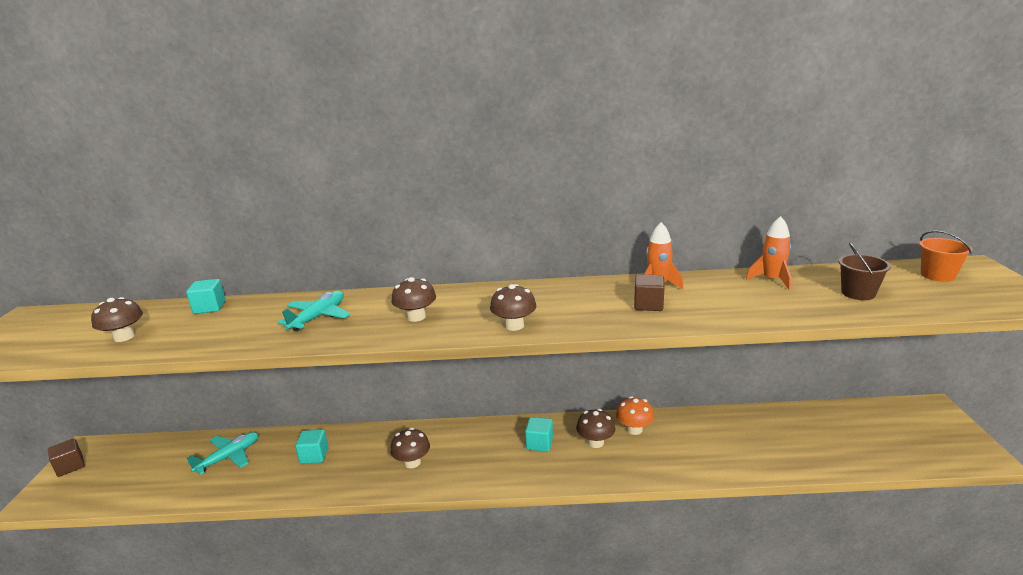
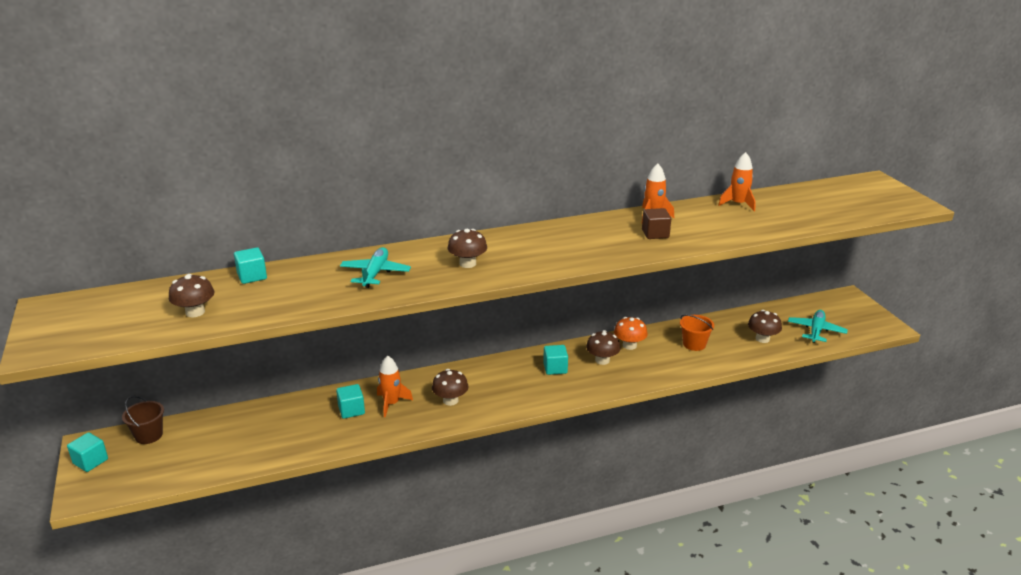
camera: 20 degrees left, 5 degrees up
brown cube [48,438,85,477] -> turquoise cube [67,432,108,472]
turquoise plane [187,432,258,475] -> turquoise plane moved to [788,310,848,343]
brown mushroom [490,284,537,331] -> brown mushroom moved to [748,310,782,343]
brown bucket [839,243,891,300] -> brown bucket moved to [122,396,164,444]
orange bucket [919,231,972,282] -> orange bucket moved to [680,314,714,351]
none -> orange rocket [377,356,413,417]

